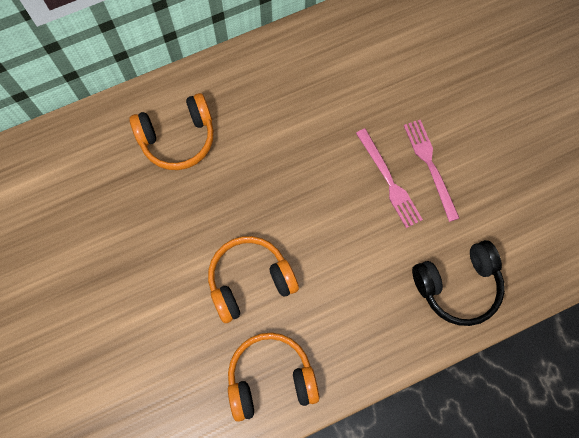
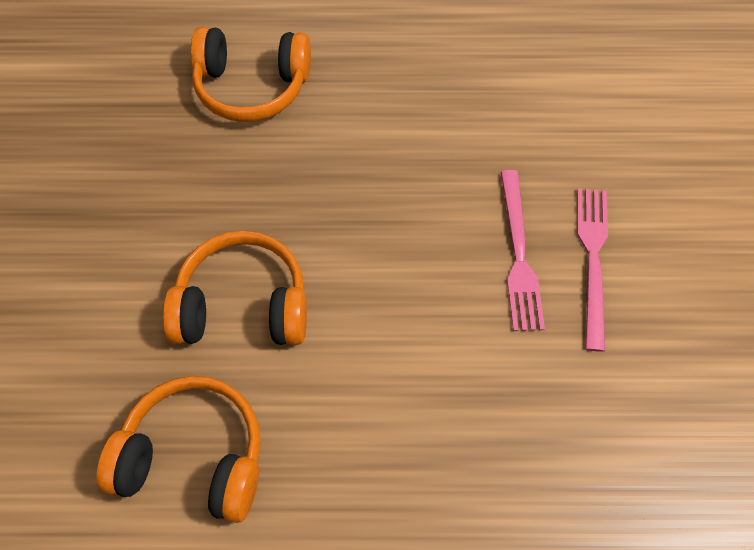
camera: 25 degrees right, 10 degrees down
black headphones [412,240,505,326] -> none

